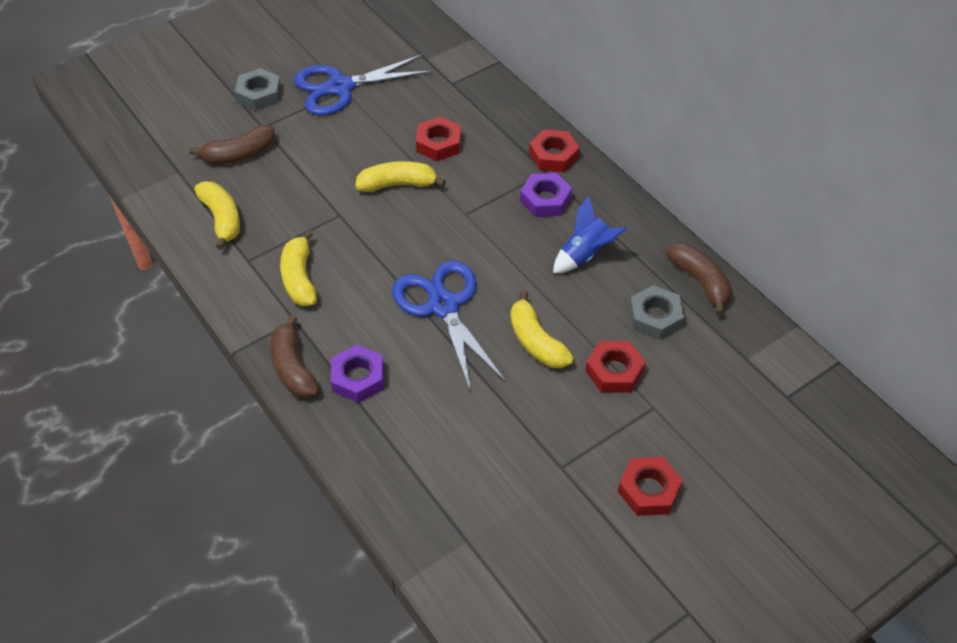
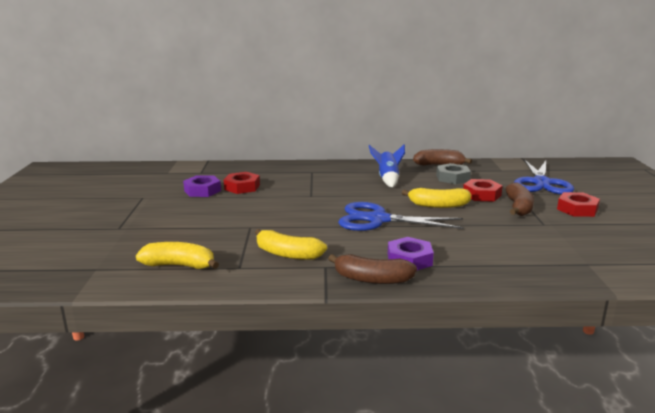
camera: 55 degrees left, 30 degrees down
brown banana [189,125,276,164] -> brown banana moved to [505,182,534,216]
grey nut [235,68,281,111] -> none
blue scissors [294,54,433,115] -> blue scissors moved to [514,159,574,194]
yellow banana [355,161,446,192] -> none
purple nut [520,173,572,217] -> purple nut moved to [183,176,221,197]
red nut [529,129,580,172] -> none

